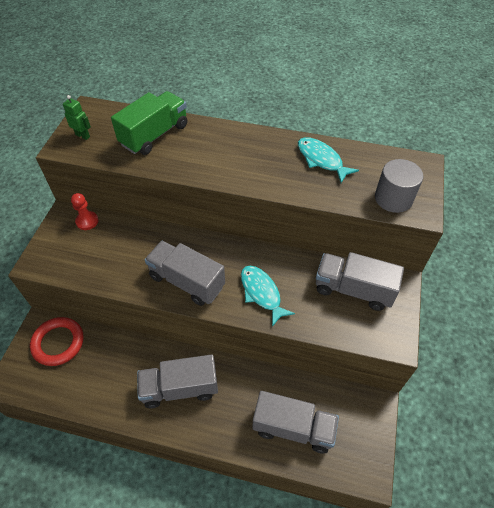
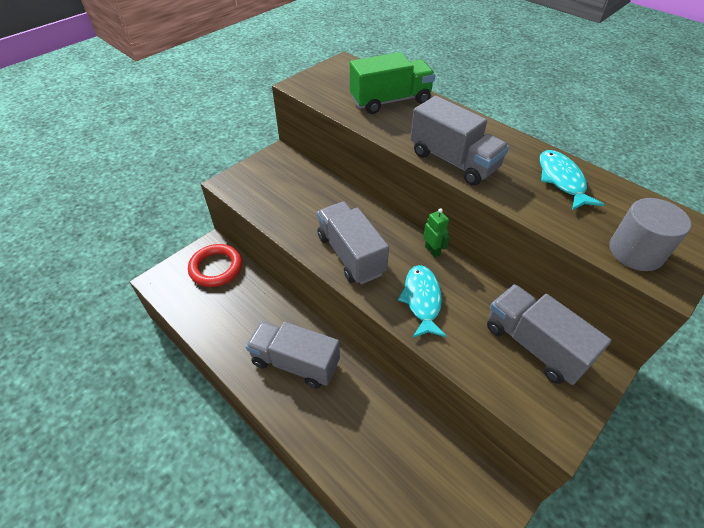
camera: 30 degrees right, 5 degrees down
green robot [63,95,91,140] -> green robot moved to [423,208,450,258]
red pawn [71,193,99,230] -> none
grey truck [253,391,339,453] -> grey truck moved to [410,96,509,186]

